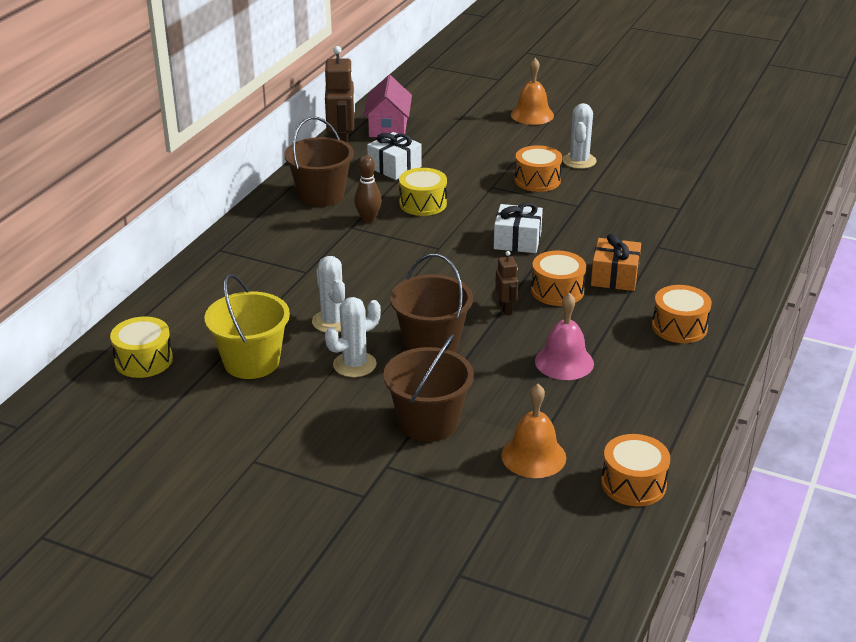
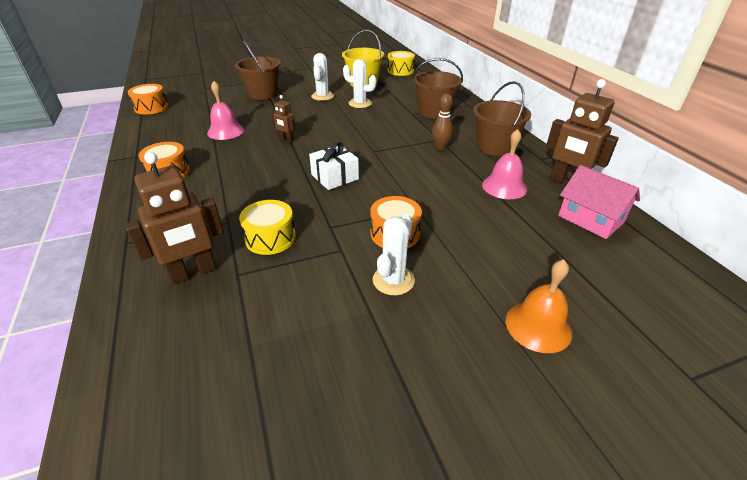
camera: 135 degrees right, 5 degrees up
white gift [367,132,422,180] -> pink bell [482,129,527,199]
brown bucket [390,254,473,352] -> brown bucket moved to [412,58,463,119]
yellow drum [399,168,447,216] -> yellow drum moved to [239,200,296,255]
orange bell [501,384,566,478] -> none
orange drum [531,251,586,306] -> none
white cactus [562,103,597,169] -> white cactus turned 60 degrees clockwise [373,214,415,295]
orange gift [591,234,641,291] -> none
none -> brown robot [125,152,224,284]

